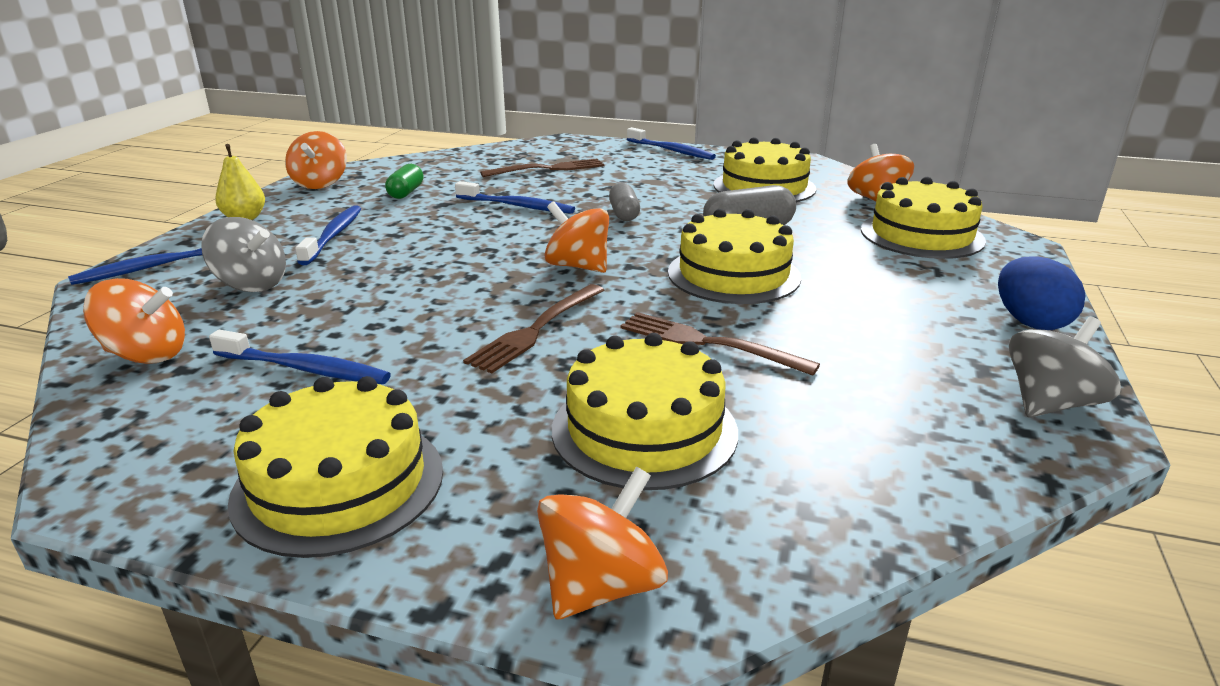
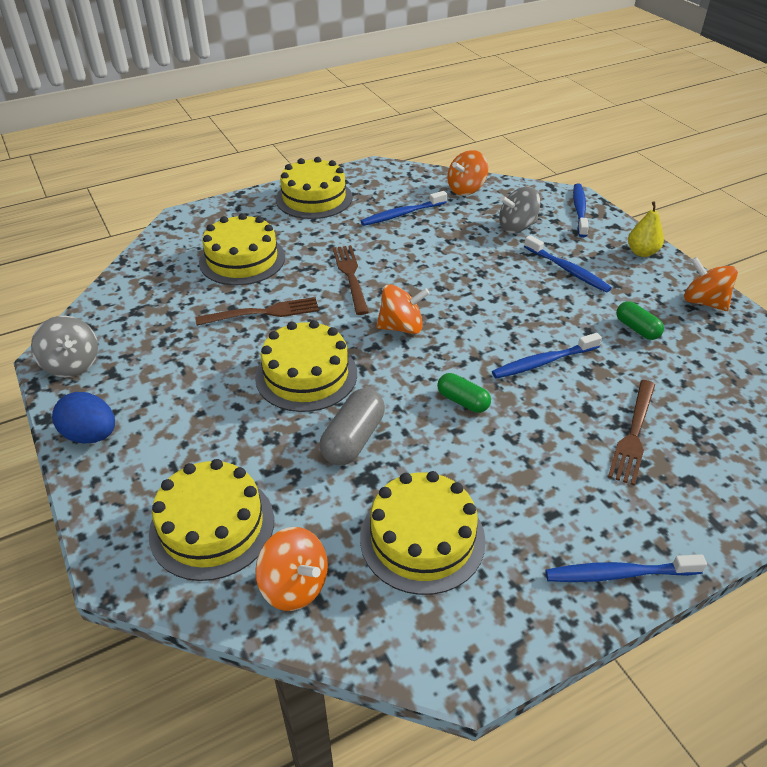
camera: 135 degrees right, 15 degrees up
orange spinning top [537,467,668,619] -> none
grey capsule [609,183,640,221] -> green capsule [437,373,491,413]
grey spinning top [1009,317,1121,417] -> grey spinning top turned 45 degrees counterclockwise [31,316,98,377]

